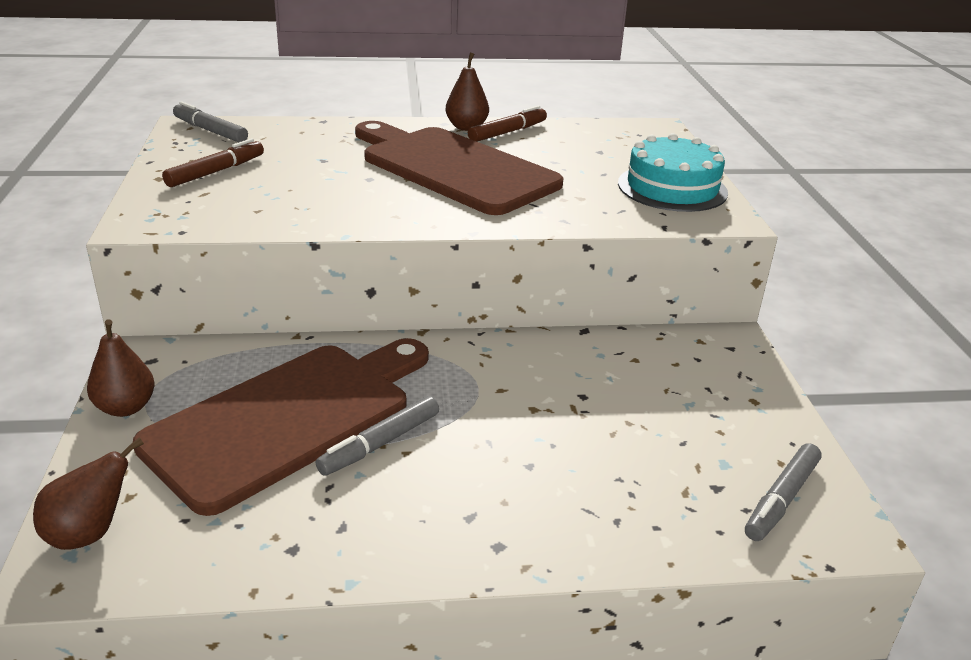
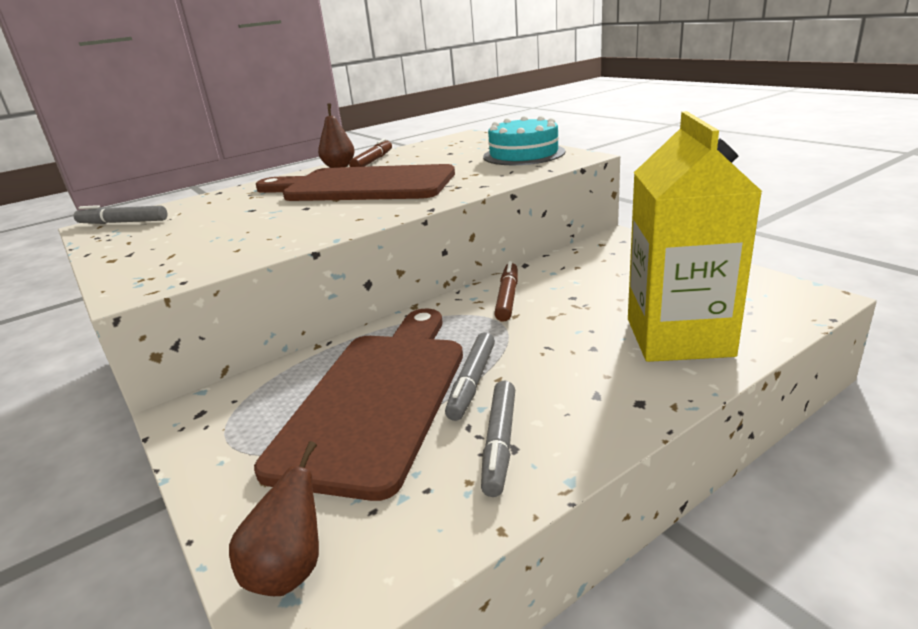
camera: 25 degrees left, 5 degrees down
brown pear [87,319,155,417] -> none
brown marker [162,138,264,187] -> brown marker moved to [494,261,518,322]
grey marker [745,443,822,541] -> grey marker moved to [481,380,515,497]
none -> yellow carton [628,111,763,362]

